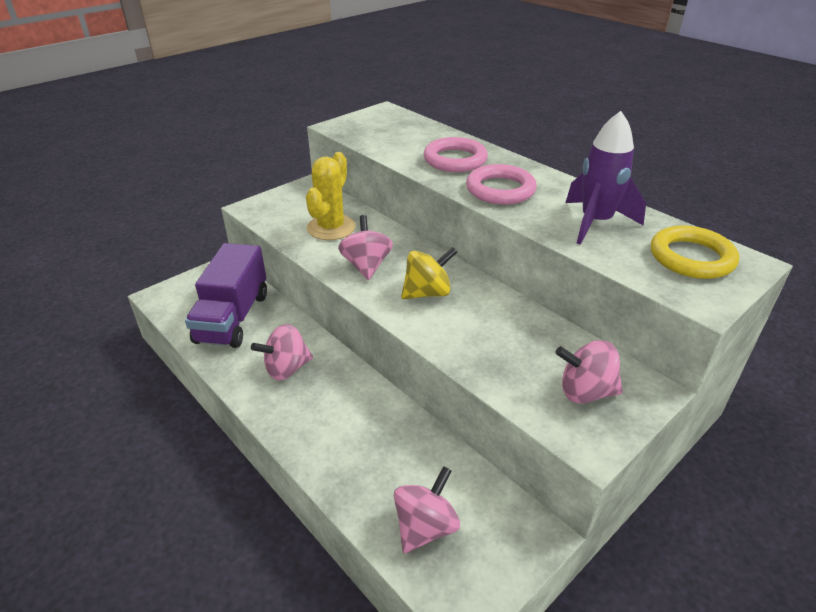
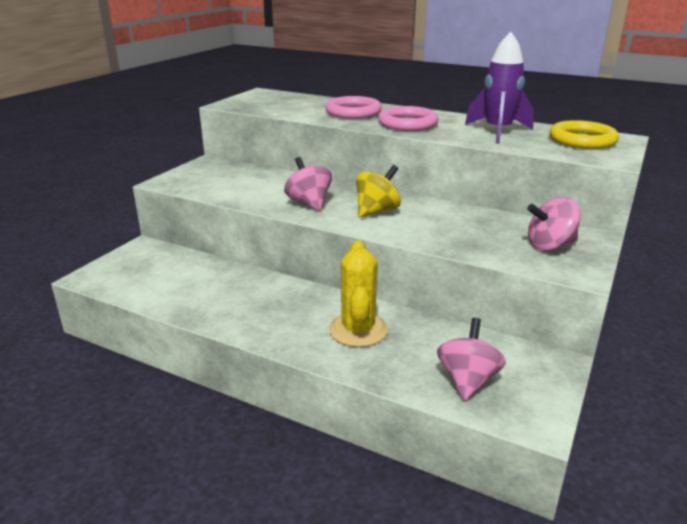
camera: 20 degrees left, 10 degrees down
purple truck [185,243,267,348] -> none
pink spinning top [251,324,313,380] -> none
yellow cactus [306,152,356,240] -> yellow cactus moved to [329,240,388,347]

